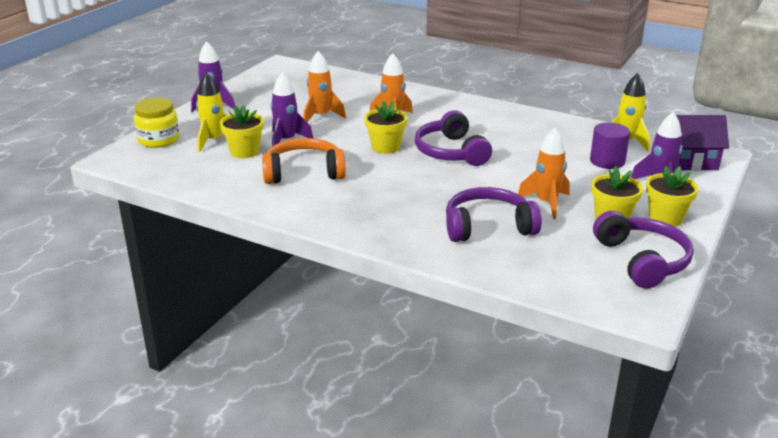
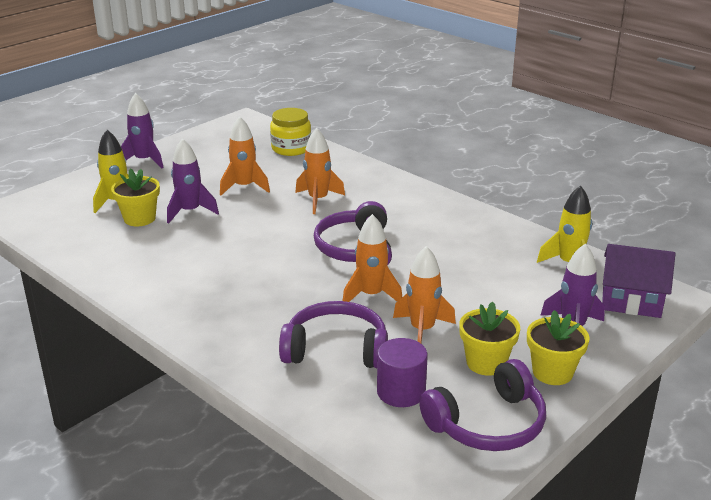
camera: 15 degrees right, 0 degrees up
yellow jar [134,98,179,148] -> yellow jar moved to [270,108,311,156]
orange headphones [262,138,346,184] -> none
yellow flower pot [364,101,408,154] -> none
purple cylinder [590,122,630,169] -> purple cylinder moved to [377,338,428,407]
purple headphones [593,211,694,289] -> purple headphones turned 60 degrees clockwise [419,359,546,451]
none -> orange rocket [343,214,402,302]

